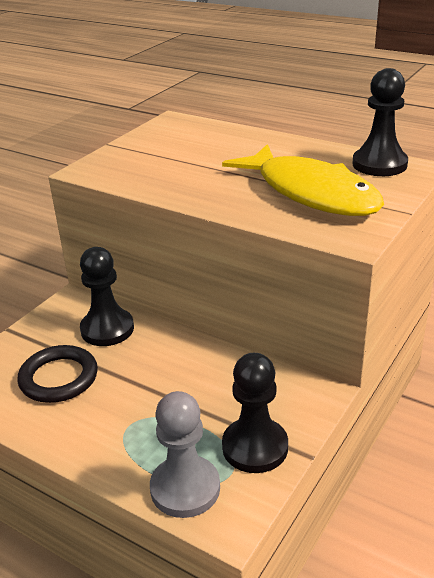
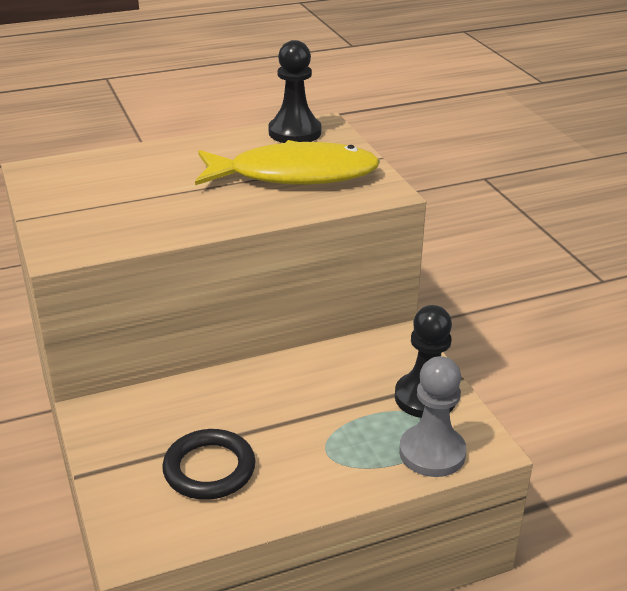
camera: 55 degrees left, 0 degrees up
black pawn [80,247,134,346] -> none

